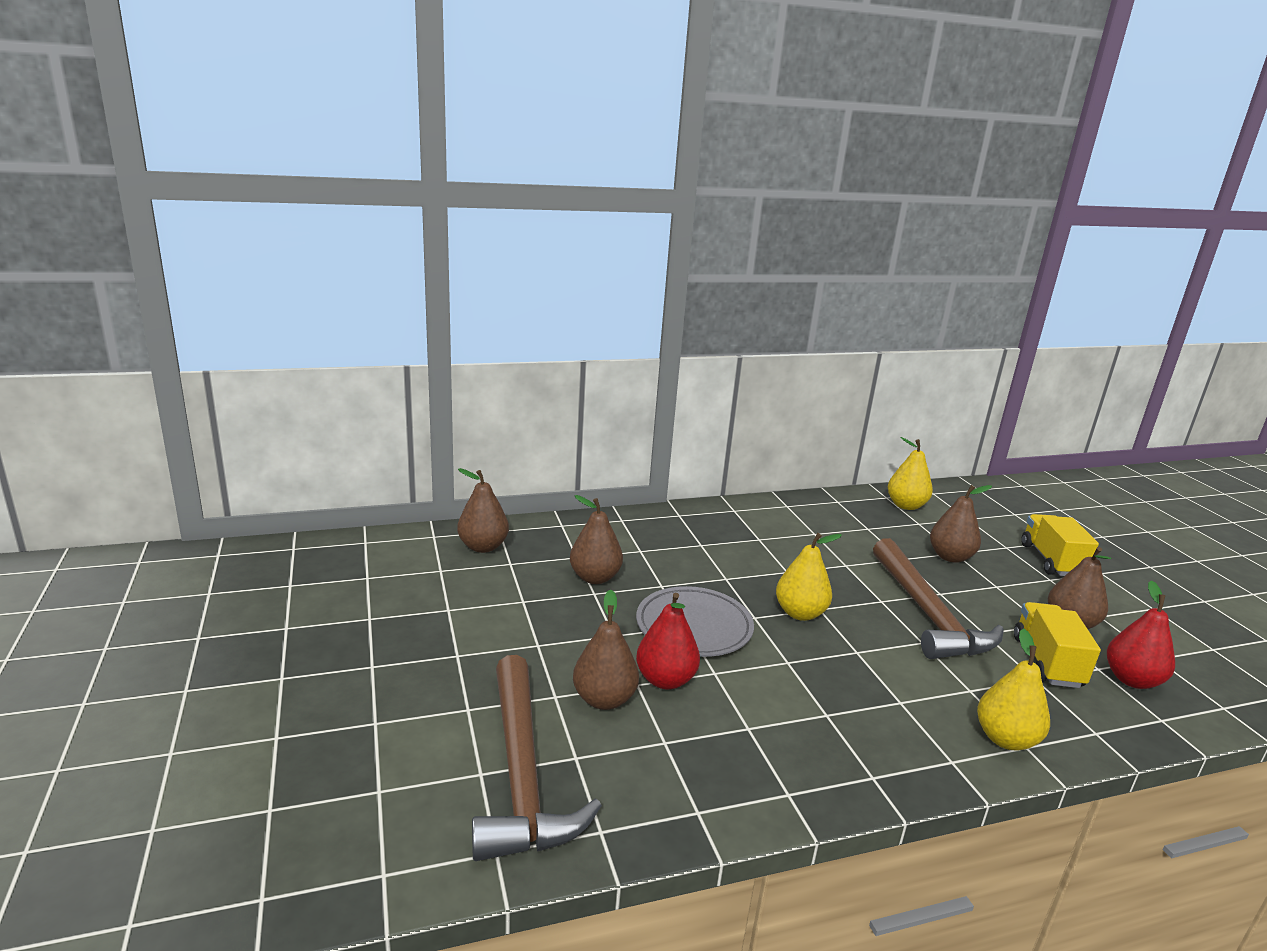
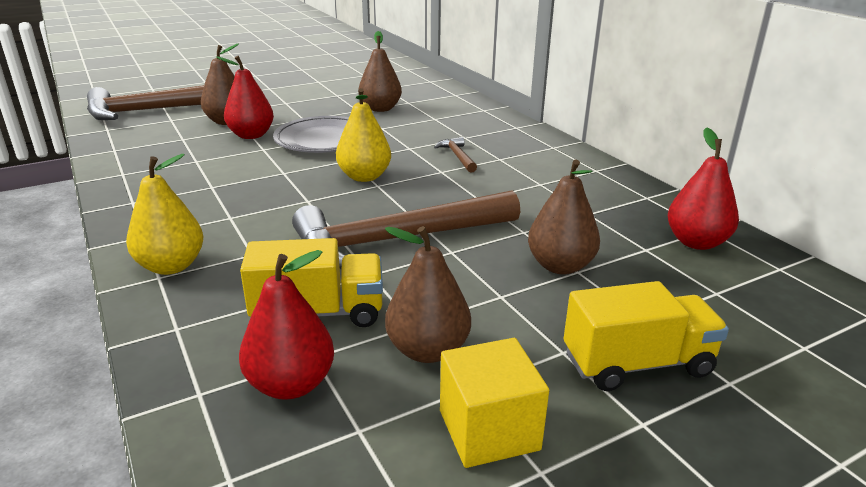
camera: 80 degrees right, 5 degrees up
brown pear [457,468,509,553] -> none
yellow pear [888,437,933,510] -> red pear [668,128,739,250]
none -> brown hammer [434,137,477,173]
none -> yellow cube [440,338,549,468]

